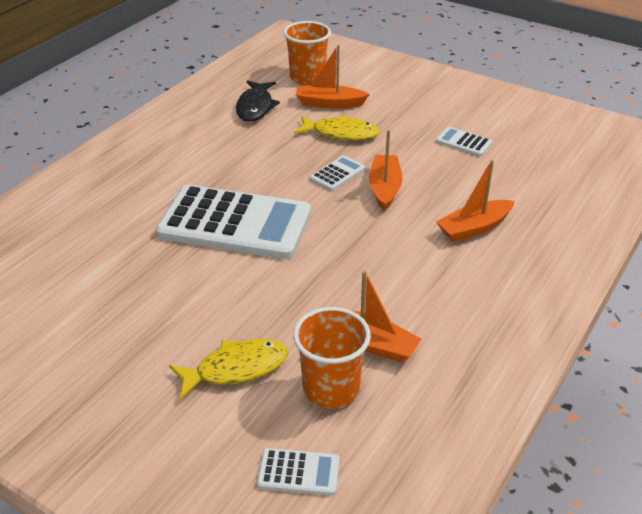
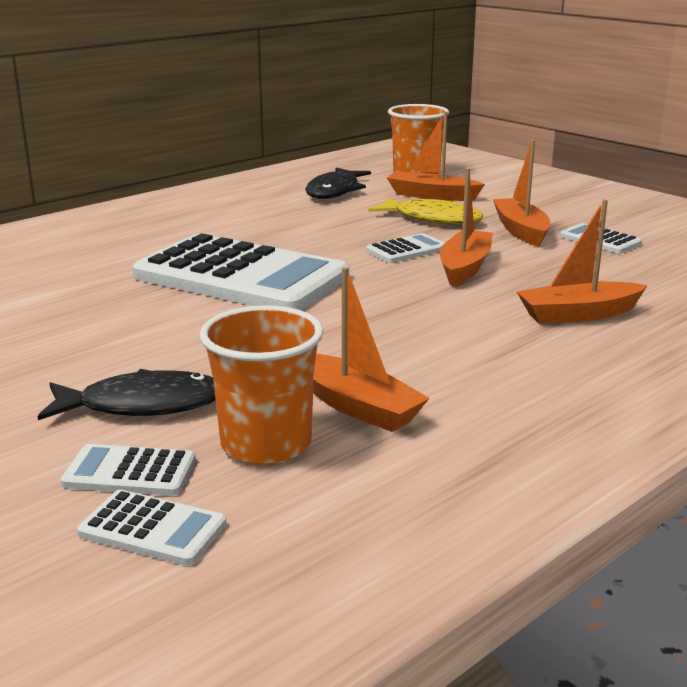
camera: 15 degrees right, 15 degrees down
yellow fish [169,339,288,400] -> black fish [38,369,216,420]
none -> white calculator [61,444,196,496]
none -> orange boat [493,140,550,247]

